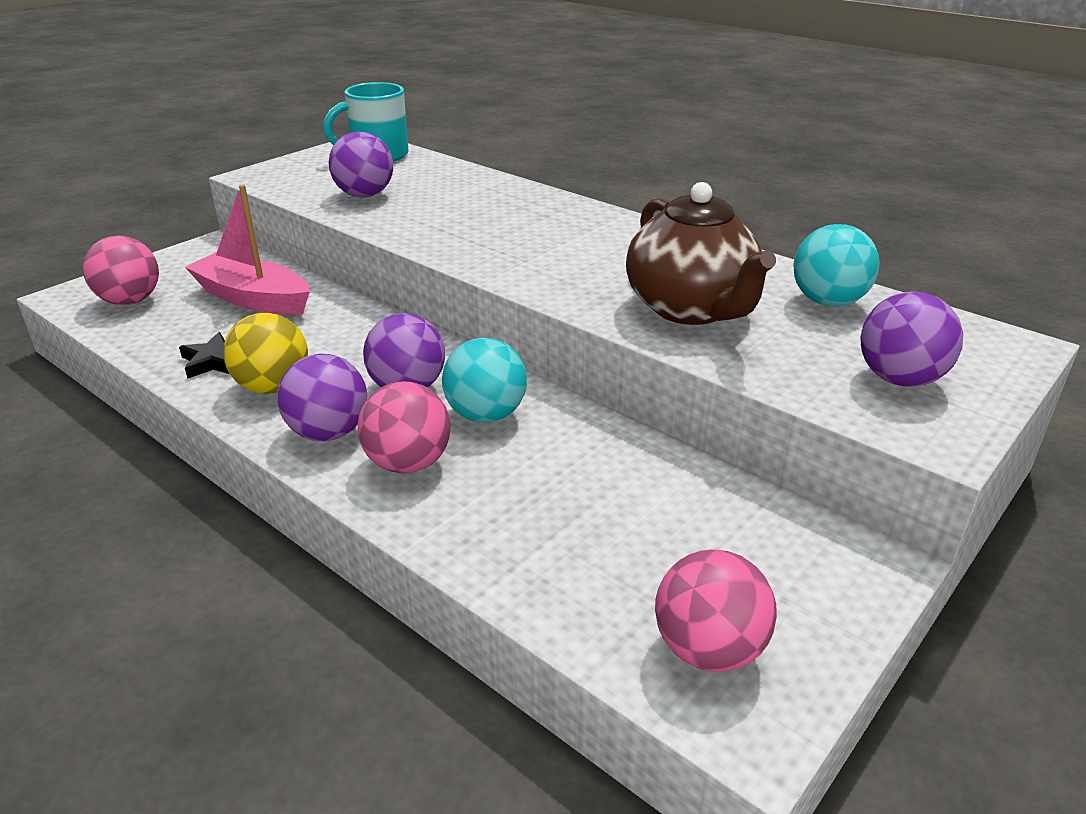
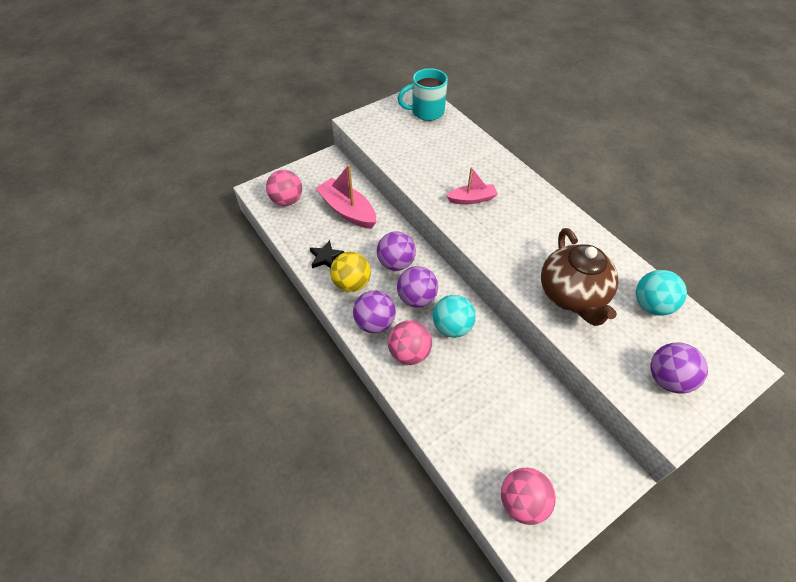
camera: 15 degrees right, 20 degrees up
purple ball [329,132,393,197] -> purple ball moved to [377,231,416,271]
none -> pink boat [446,167,498,204]

